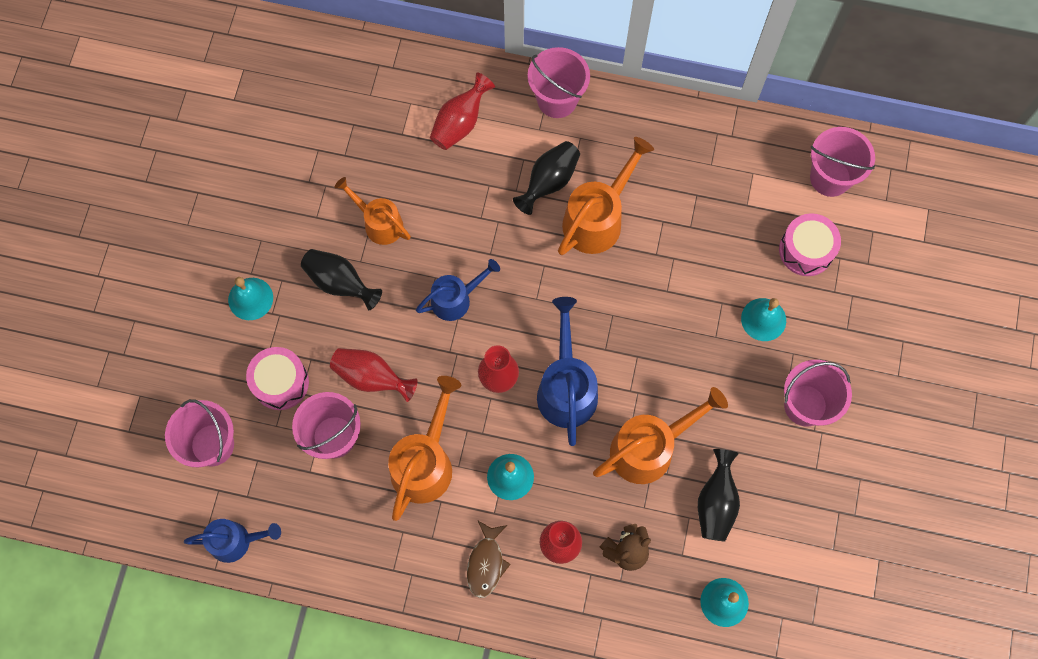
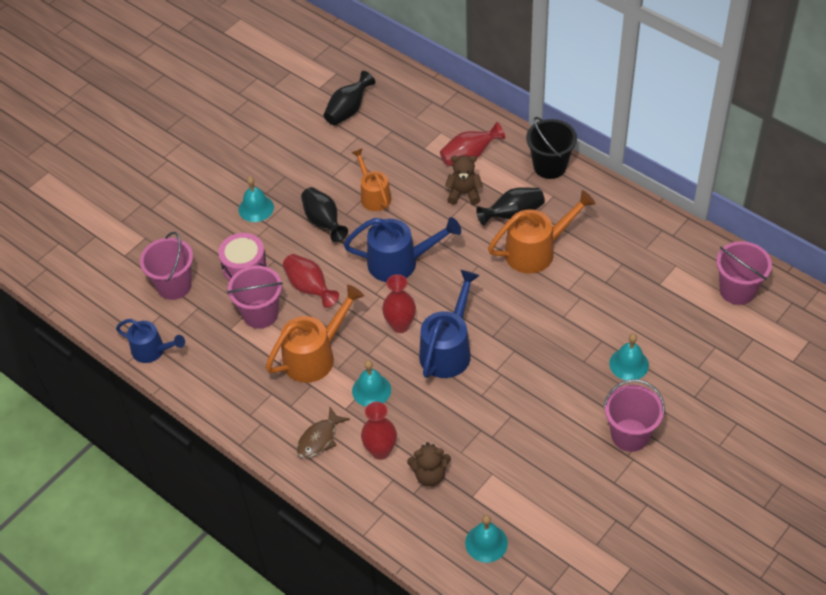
camera: 30 degrees right, 20 degrees down
blue watering can [416,259,500,321] -> blue watering can [343,217,461,282], size x1.54
pink bucket [528,47,590,118] -> black bucket [526,117,577,179]
orange watering can [593,387,728,484] -> none
black vase [698,449,740,541] -> black vase moved to [324,71,375,125]
pink drum [779,213,841,276] -> none
none -> brown teddy bear [445,155,483,205]

